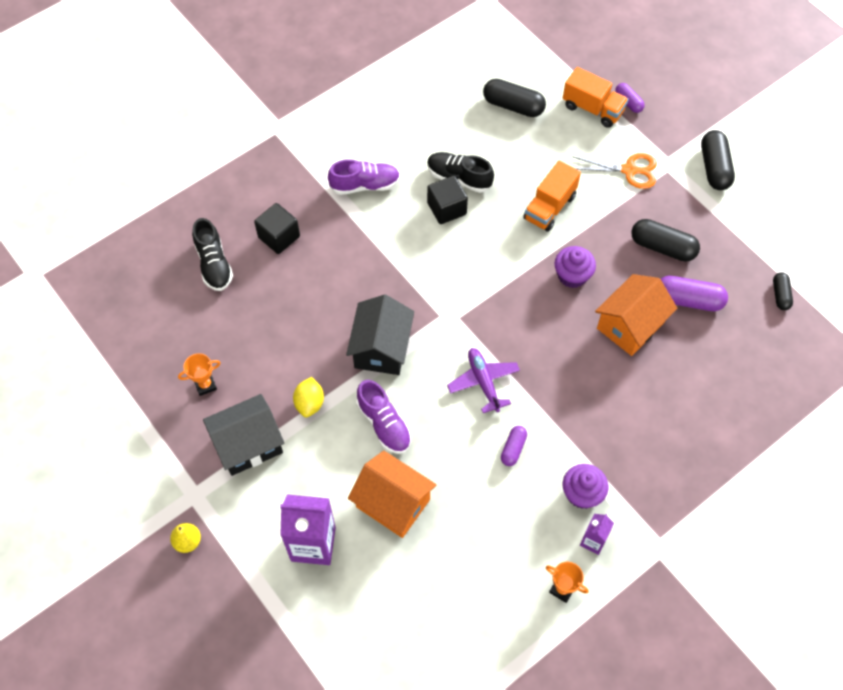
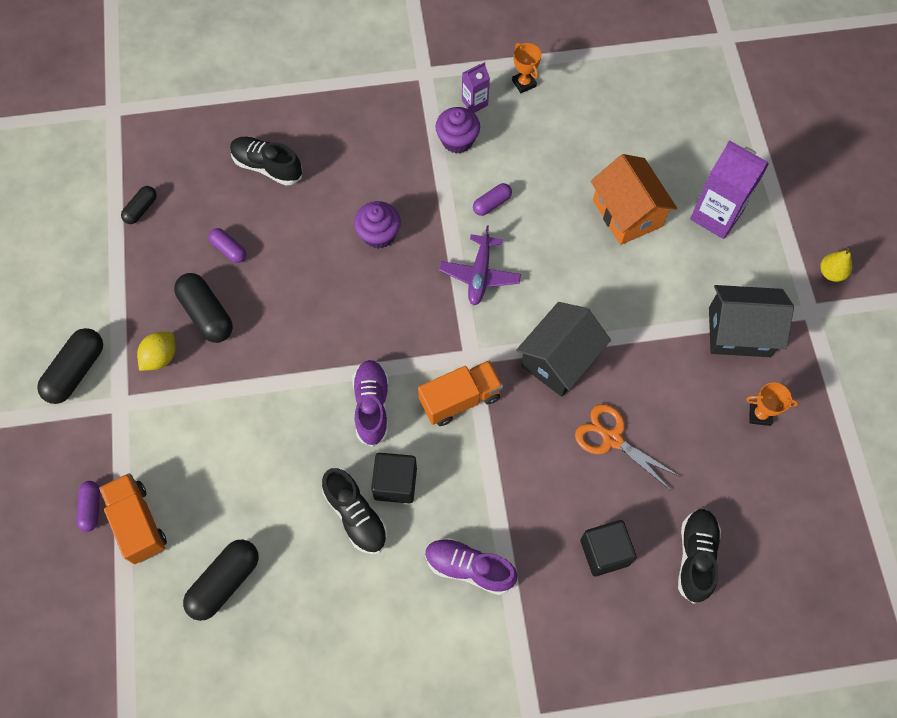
camera: 150 degrees left, 5 degrees up
yellow lemon [293,377,324,417] -> yellow lemon moved to [137,332,176,371]
purple shoe [356,380,411,454] -> purple shoe moved to [352,360,389,447]
black capsule [483,79,546,117] -> black capsule turned 75 degrees clockwise [183,539,259,621]
orange truck [523,160,581,232] -> orange truck moved to [418,360,503,426]
purple cupcake [555,246,596,288] -> purple cupcake moved to [354,201,401,249]
orange scissors [572,153,657,189] -> orange scissors moved to [575,404,681,490]
orange house [595,274,677,356] -> none
purple capsule [661,276,728,311] -> purple capsule [209,228,246,263], size x0.58
none -> black shoe [230,137,302,185]

